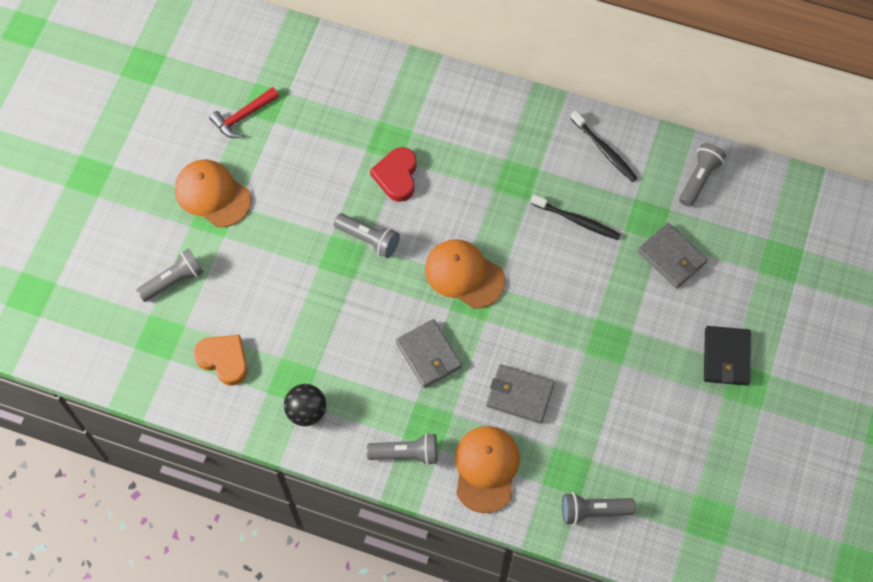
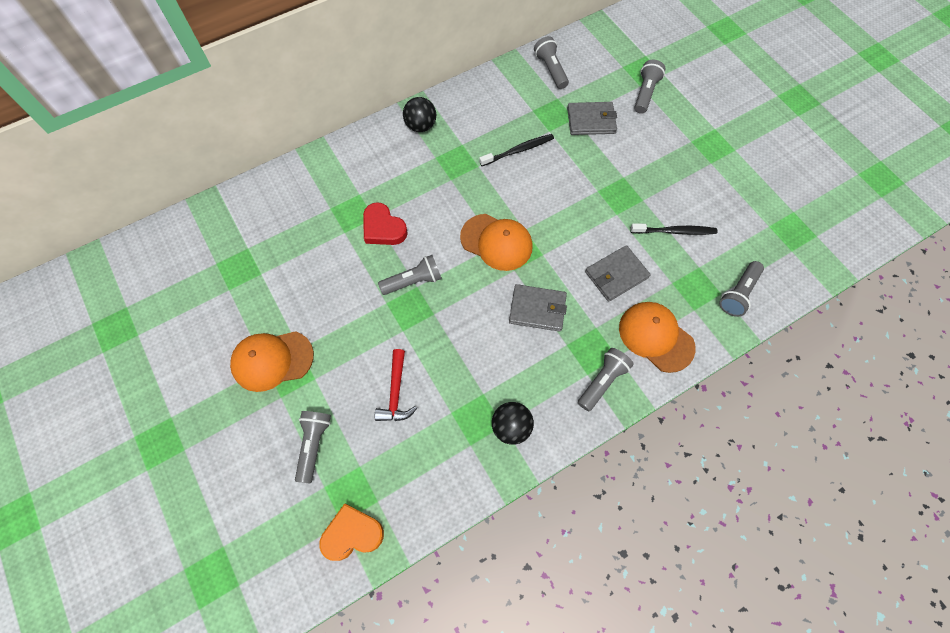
camera: 50 degrees left, 0 degrees up
orange heart [193,335,248,385] -> orange heart moved to [319,503,384,561]
red hammer [209,87,279,138] -> red hammer moved to [375,349,417,421]
orange cap [425,239,505,309] -> orange cap turned 135 degrees counterclockwise [460,214,533,271]
black toothbrush [570,111,637,182] -> black toothbrush moved to [630,224,717,235]
black wallet [704,326,751,386] -> none
none -> black ball [403,97,436,132]
none -> grey flashlight [634,60,666,114]

